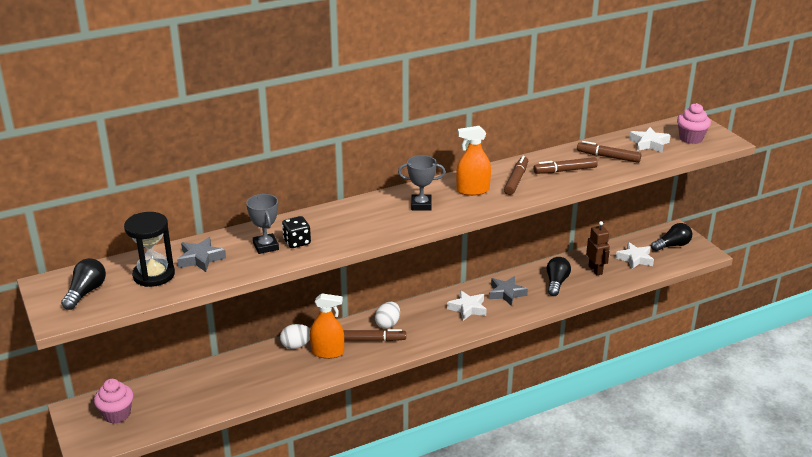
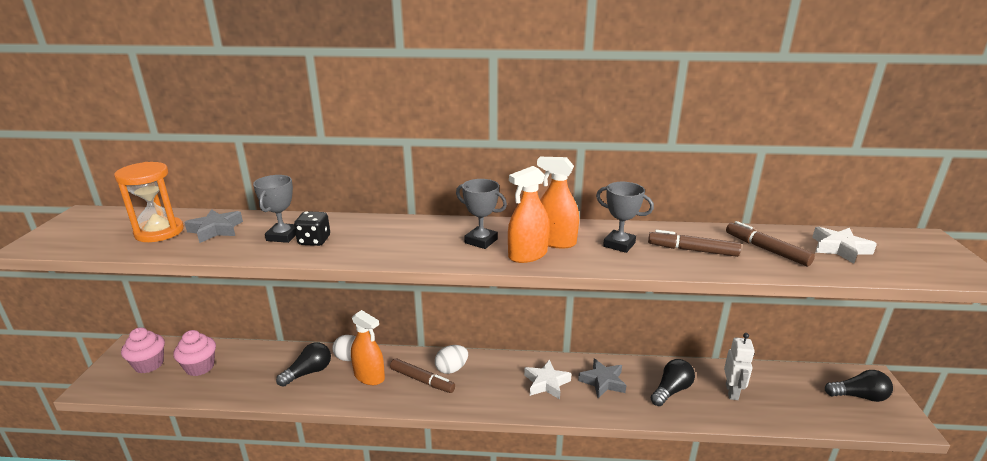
camera: 30 degrees right, 5 degrees down
black light bulb [61,258,106,310] -> black light bulb moved to [276,342,331,387]
black hourglass [124,212,175,287] -> orange hourglass [114,162,184,242]
brown marker [504,156,528,195] -> grey trophy [596,182,654,253]
brown robot [586,221,610,275] -> white robot [724,333,755,400]
white star [615,242,654,270] -> none
pink cupcake [677,103,711,144] -> pink cupcake moved to [174,330,216,376]
none -> orange spray bottle [508,166,549,263]

